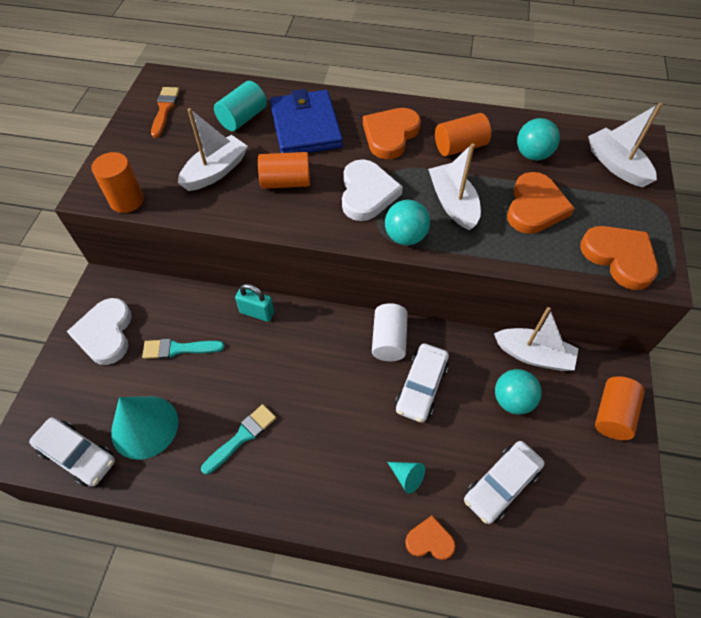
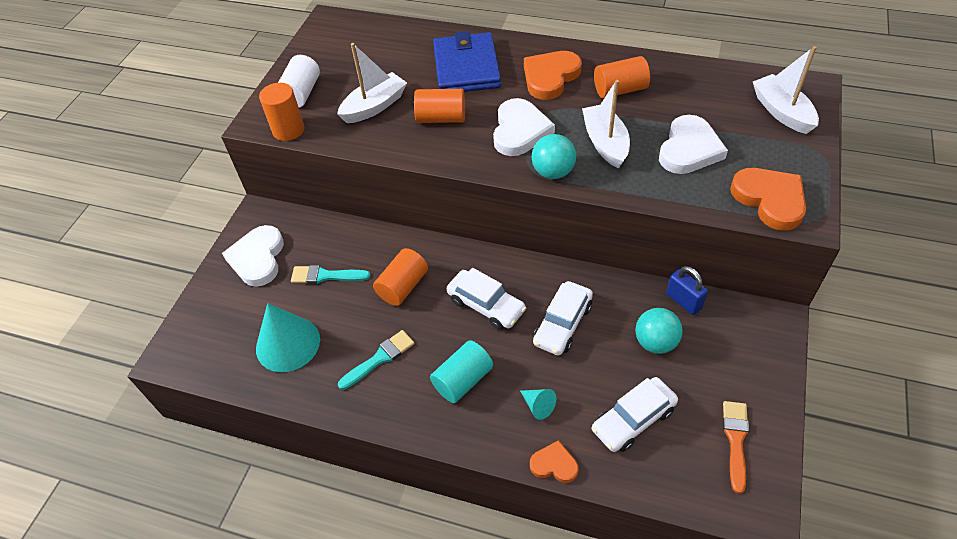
camera: 10 degrees right, 5 degrees down
white car [29,417,115,487] -> white car moved to [447,268,526,330]
orange brush [151,87,180,138] -> orange brush moved to [723,401,749,494]
turquoise cylinder [214,81,267,131] -> turquoise cylinder moved to [430,340,493,403]
turquoise padlock [235,284,274,322] -> none
white cylinder [372,303,408,361] -> white cylinder moved to [278,55,320,108]
white boat [494,307,579,371] -> blue padlock [666,266,708,315]
orange heart [507,172,575,234] -> white heart [659,115,728,174]
turquoise ball [517,118,560,161] -> none
orange cylinder [595,376,645,440] -> orange cylinder moved to [373,248,428,306]

